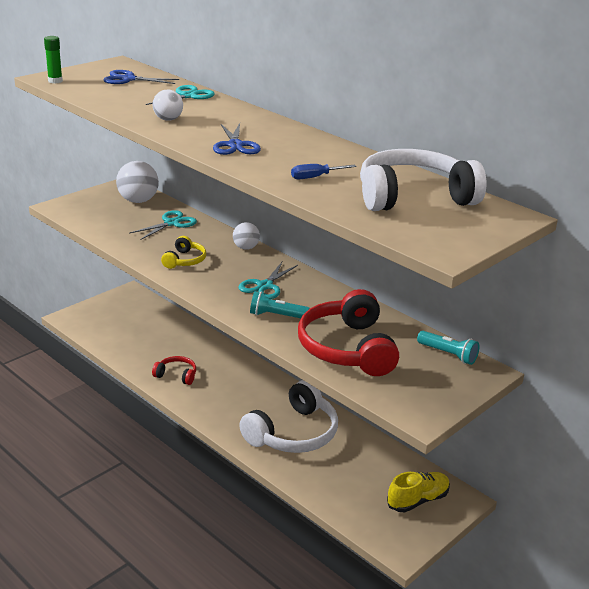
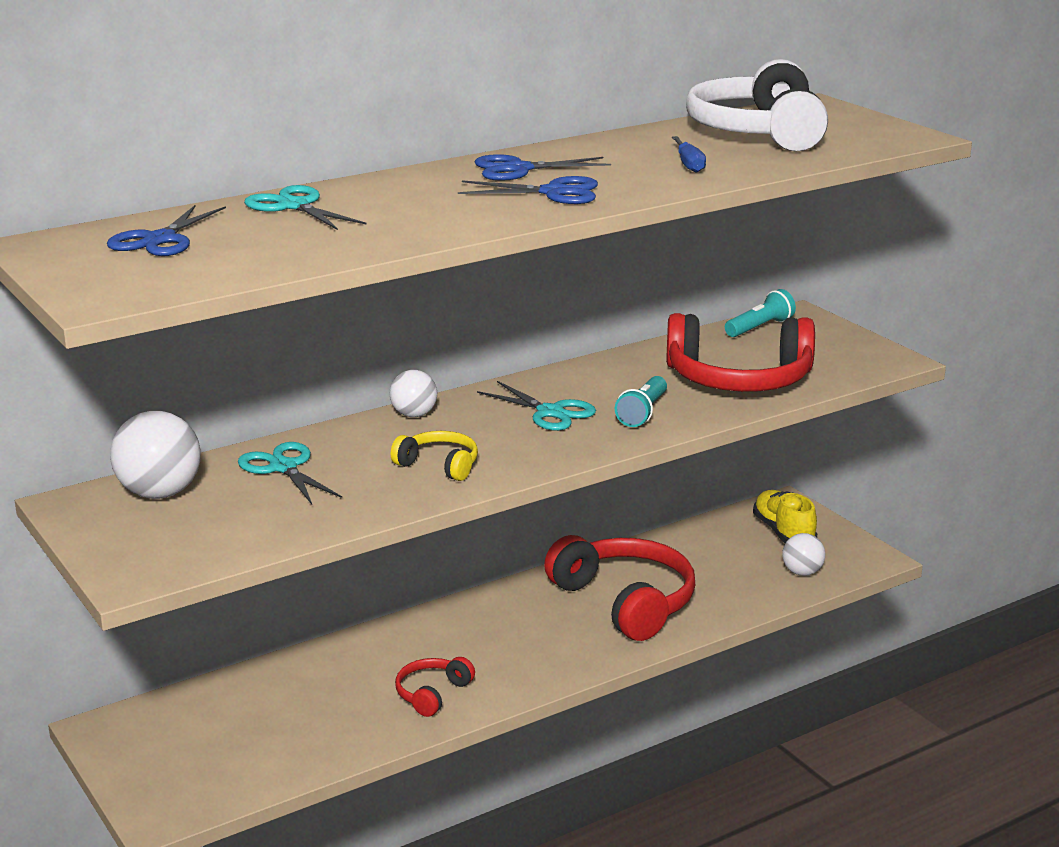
camera: 75 degrees left, 5 degrees down
green glue stick [44,36,63,83] -> none
white ball [153,90,183,121] -> white ball moved to [782,533,825,576]
white headphones [239,380,338,453] -> red headphones [544,535,695,641]
none -> blue scissors [475,154,611,181]

